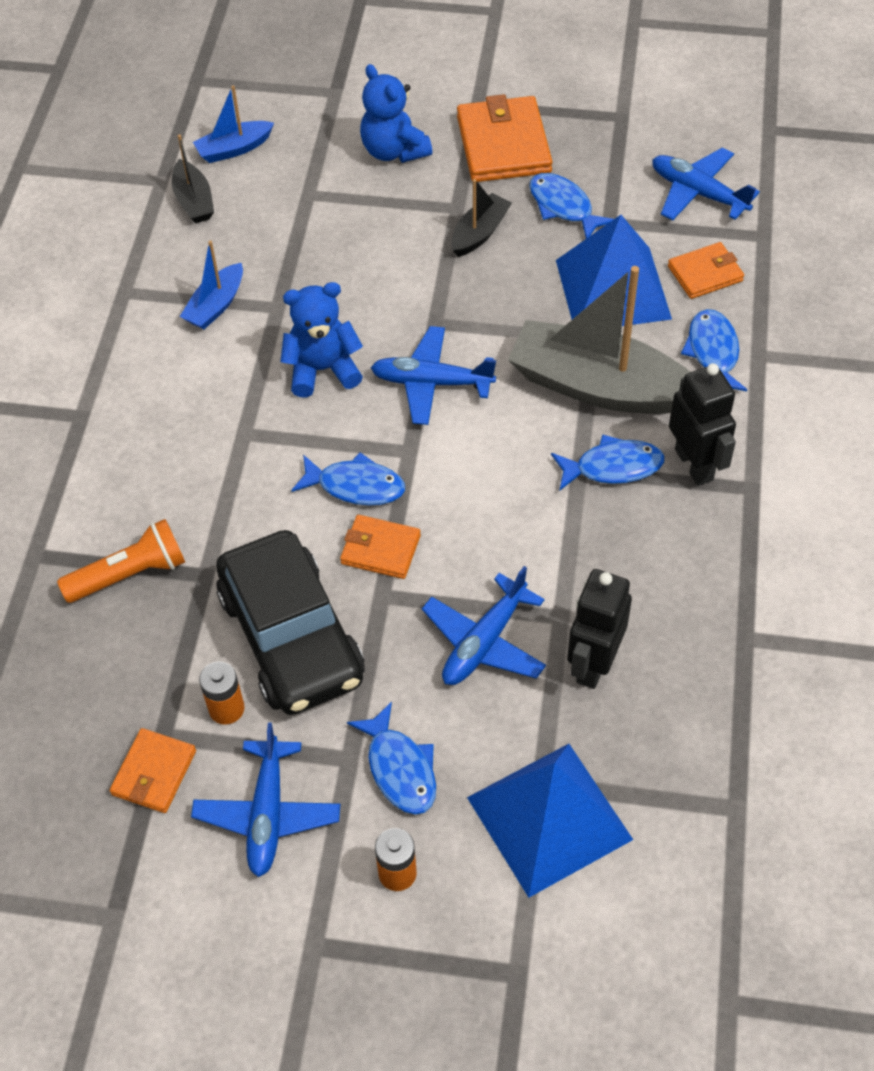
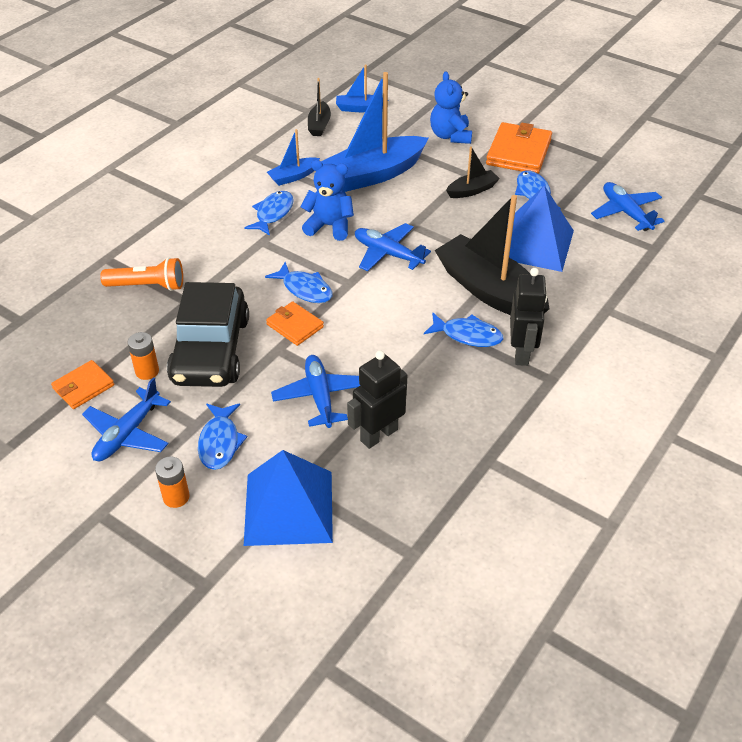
camera: 25 degrees right, 10 degrees down
blue plane [422,566,546,685] -> blue plane turned 105 degrees clockwise [271,355,360,428]
grey boat [508,266,690,414] -> black boat [435,195,550,315]
orange wallet [668,242,744,299] -> none
blue fish [681,309,747,391] -> blue fish moved to [244,191,294,236]
none -> blue boat [321,72,428,192]

